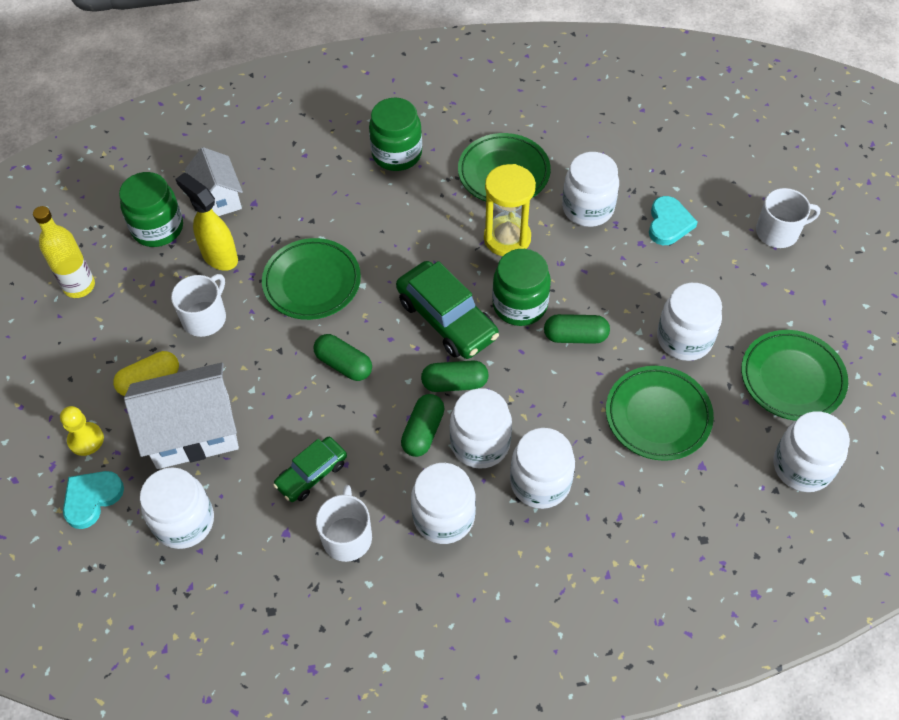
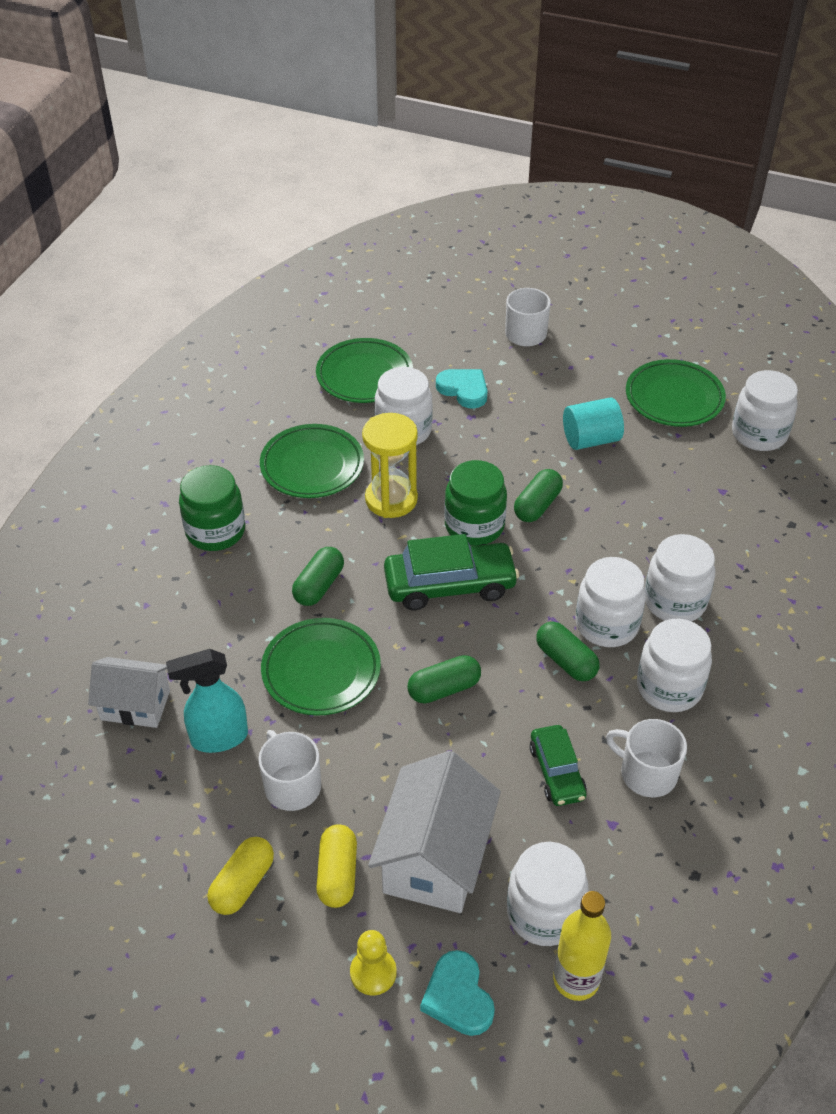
camera: 60 degrees left, 10 degrees down
yellow bottle [33,206,95,298] -> yellow bottle moved to [553,891,611,1001]
green jar [119,172,183,247] -> none
yellow spray bottle [175,173,238,271] -> turquoise spray bottle [166,649,248,753]
green capsule [421,361,489,392] -> green capsule moved to [292,547,344,606]
green plate [606,366,714,461] -> green plate moved to [316,338,413,403]
white jar [657,283,722,361] -> turquoise cylinder [563,398,624,450]
none -> yellow capsule [207,837,274,915]

